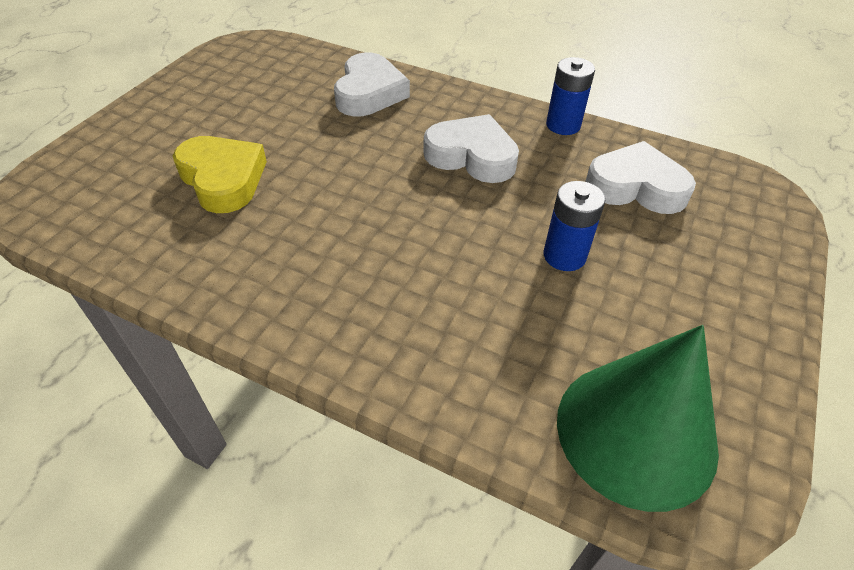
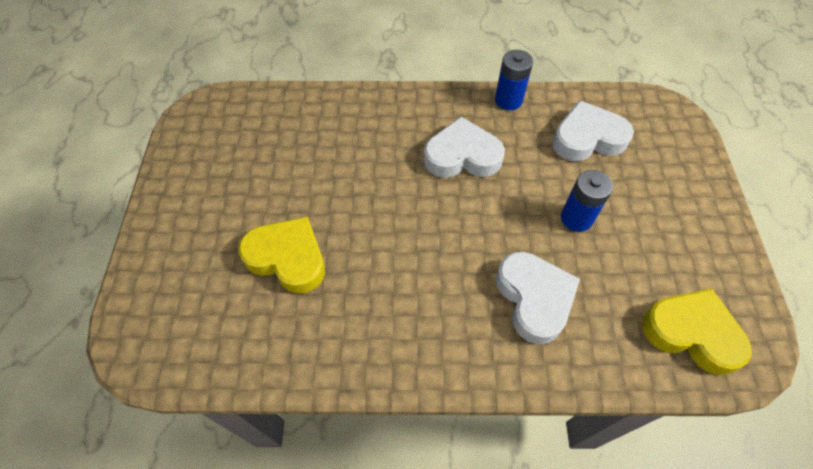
camera: 25 degrees left, 10 degrees up
white heart [334,53,410,116] -> white heart moved to [496,252,580,344]
green cone [557,325,719,512] -> yellow heart [642,288,752,375]

